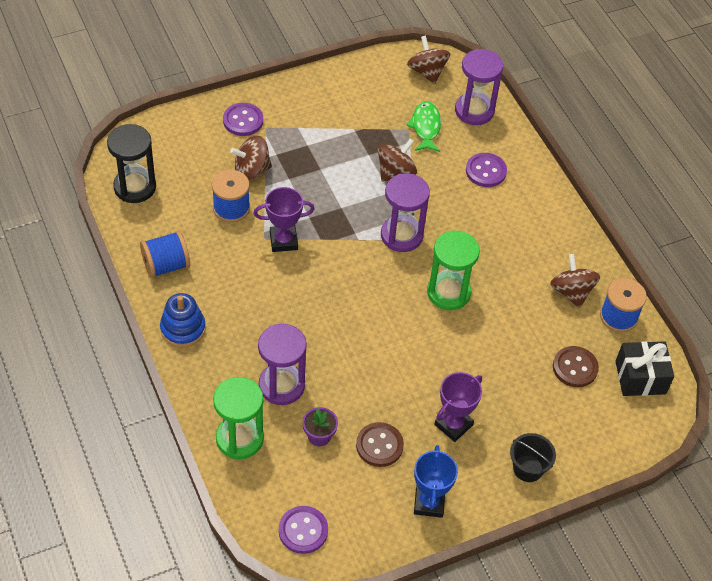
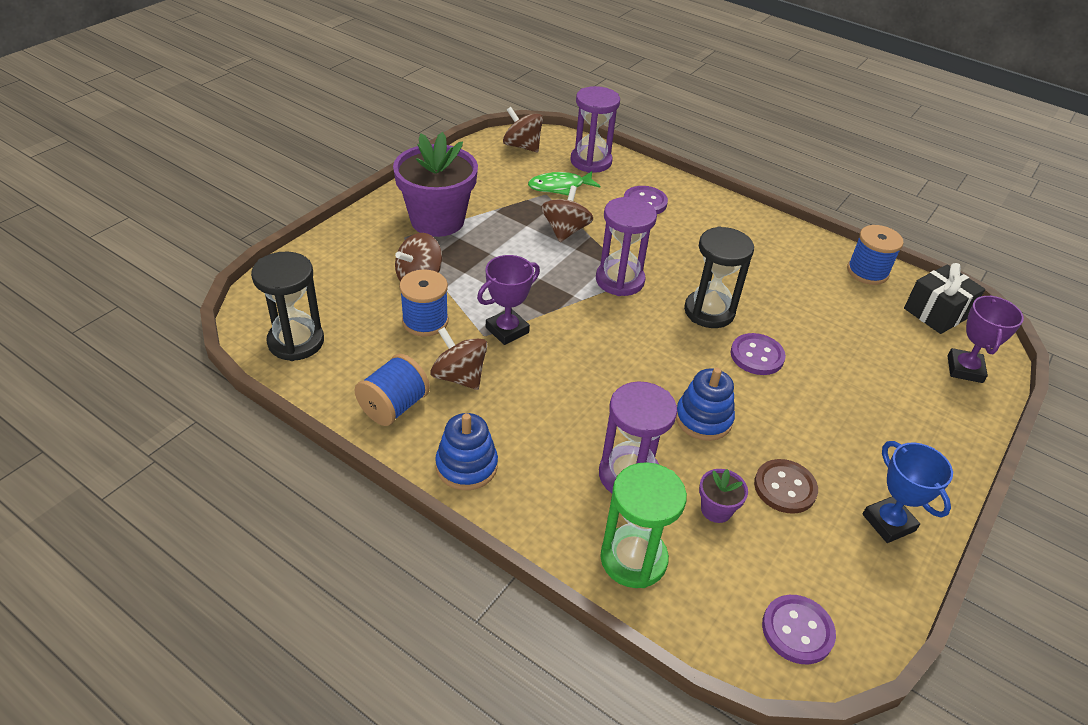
camera: 30 degrees left, 10 degrees down
purple button [223,103,263,136] -> purple button moved to [731,333,786,375]
green fish [406,101,441,152] -> green fish turned 75 degrees counterclockwise [528,171,600,196]
green hourglass [427,231,480,310] -> black hourglass [684,226,754,328]
purple trophy [434,372,482,442] -> purple trophy moved to [948,295,1024,383]
black bucket [510,433,556,482] -> none
brown spinning top [550,254,600,308] -> brown spinning top moved to [430,327,488,390]
brown button [553,346,599,387] -> none
none -> purple flower pot [393,132,478,237]
none -> blue stacking toy [676,368,735,441]

